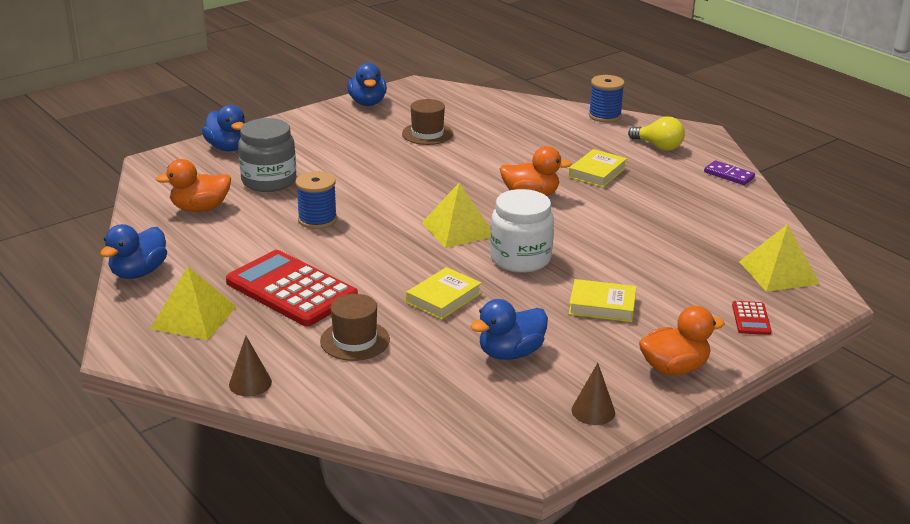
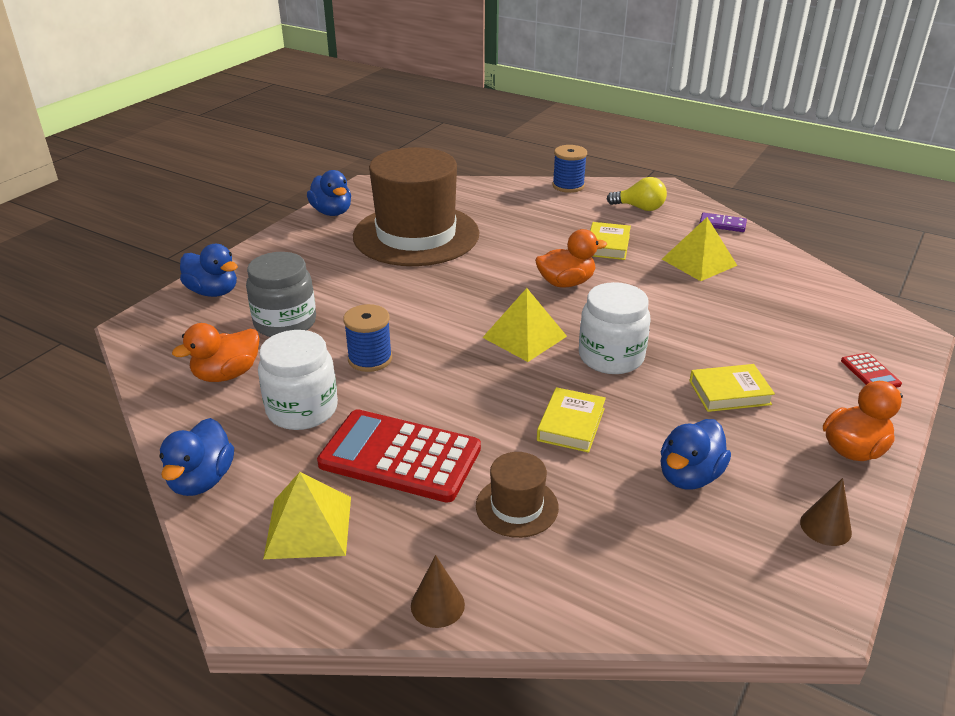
camera: 20 degrees left, 5 degrees up
brown hat [402,99,453,145] -> brown hat [353,147,479,266], size x2.34
yellow pyramid [739,224,820,292] -> yellow pyramid moved to [662,217,737,281]
none -> white jar [258,330,338,430]

